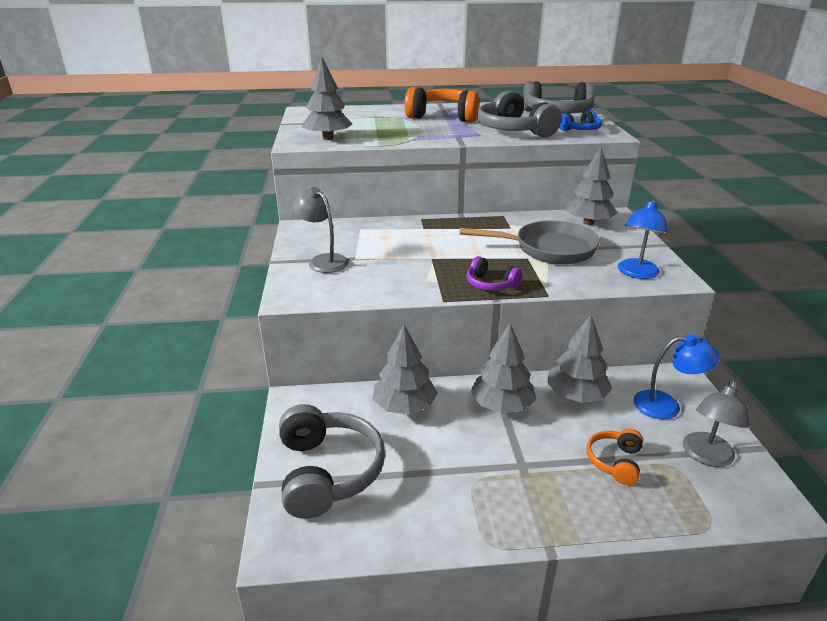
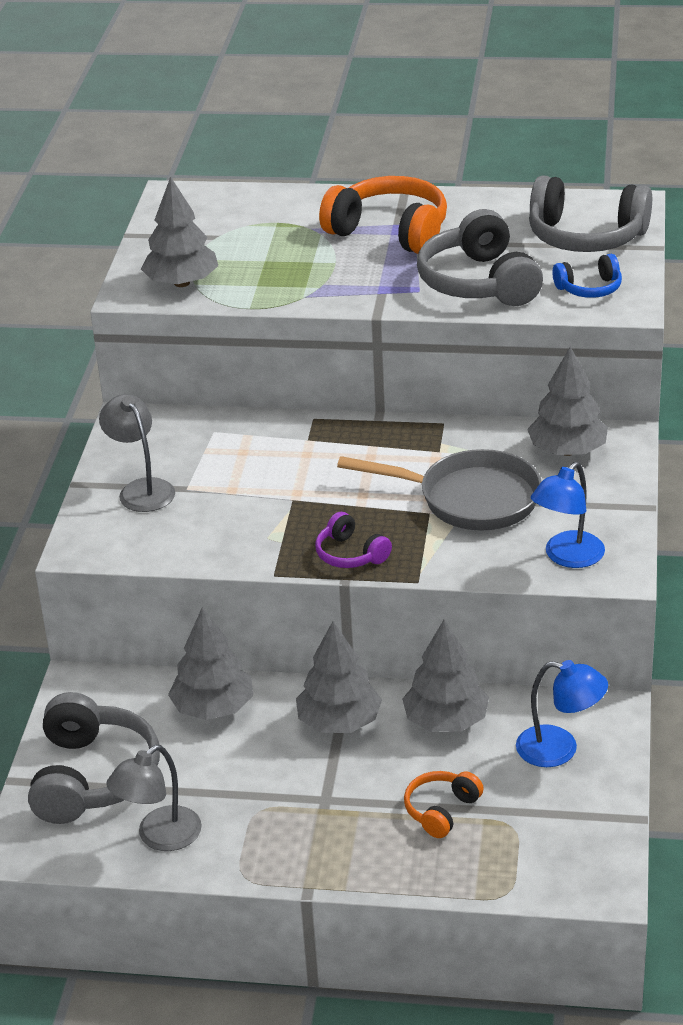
camera: 15 degrees right, 5 degrees up
grey lamp [683,380,750,467] -> grey lamp moved to [106,745,202,851]

